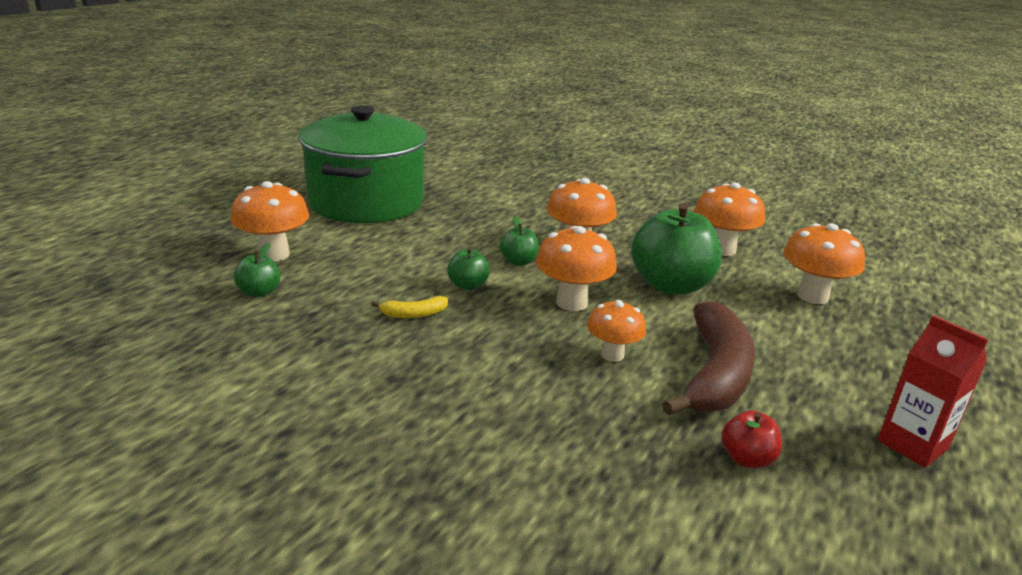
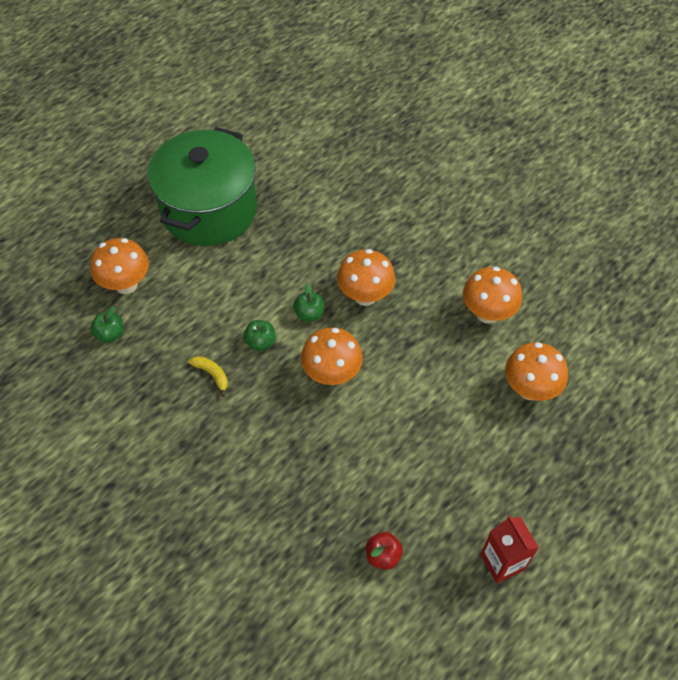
camera: 15 degrees right, 30 degrees up
yellow banana [371,296,448,318] -> yellow banana turned 135 degrees counterclockwise [188,356,228,397]
orange mushroom [587,300,646,362] -> none
green apple [631,203,722,295] -> none
brown banana [662,301,755,415] -> none

